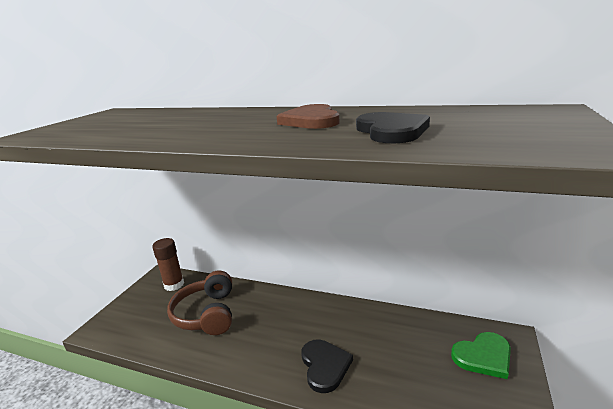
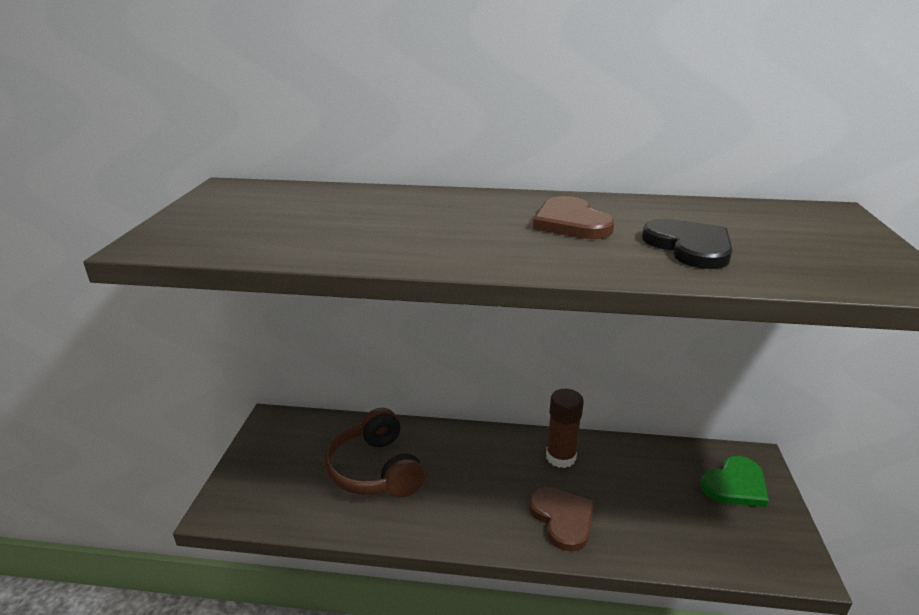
camera: 15 degrees left, 5 degrees up
brown glue stick [152,238,184,291] -> brown glue stick moved to [546,389,584,468]
black heart [301,339,353,393] -> brown heart [529,487,594,551]

